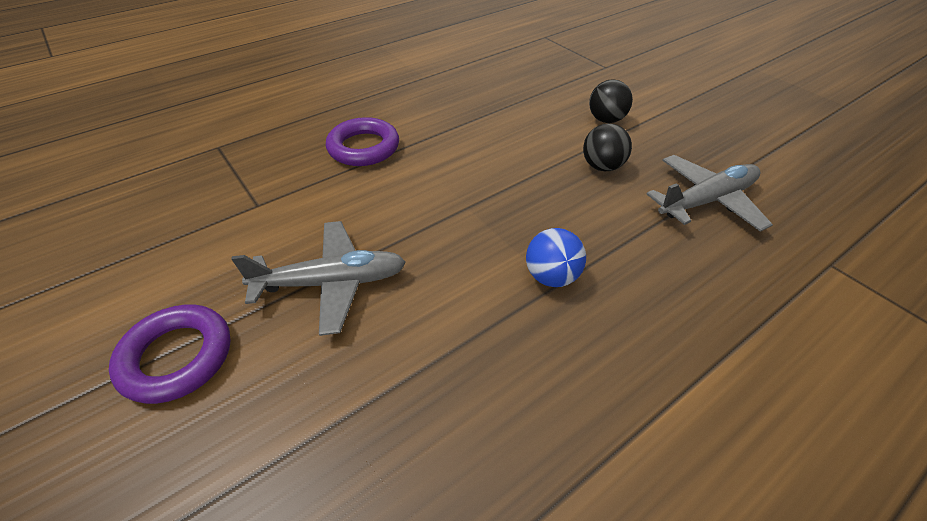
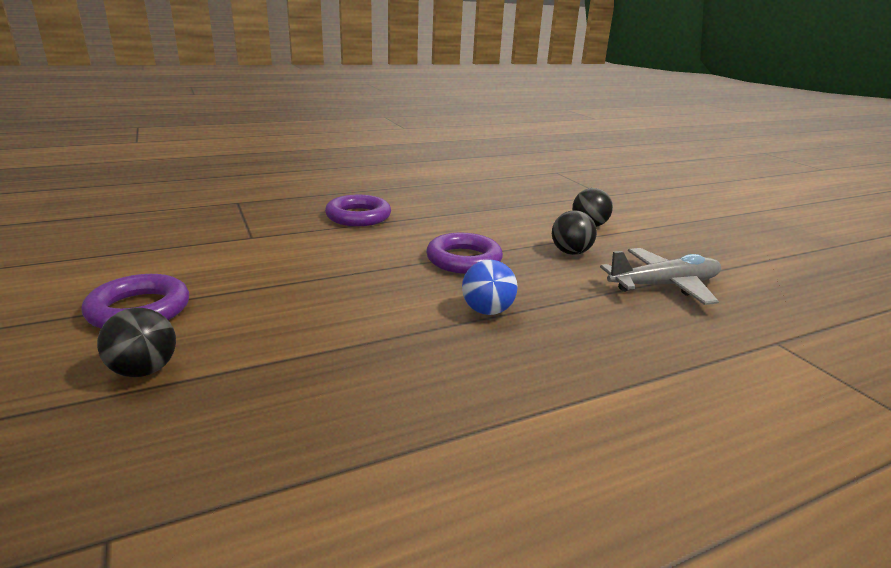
camera: 10 degrees right, 20 degrees down
grey plane [231,221,406,336] -> none
none -> black ball [97,308,176,377]
none -> purple ring [426,233,503,274]

